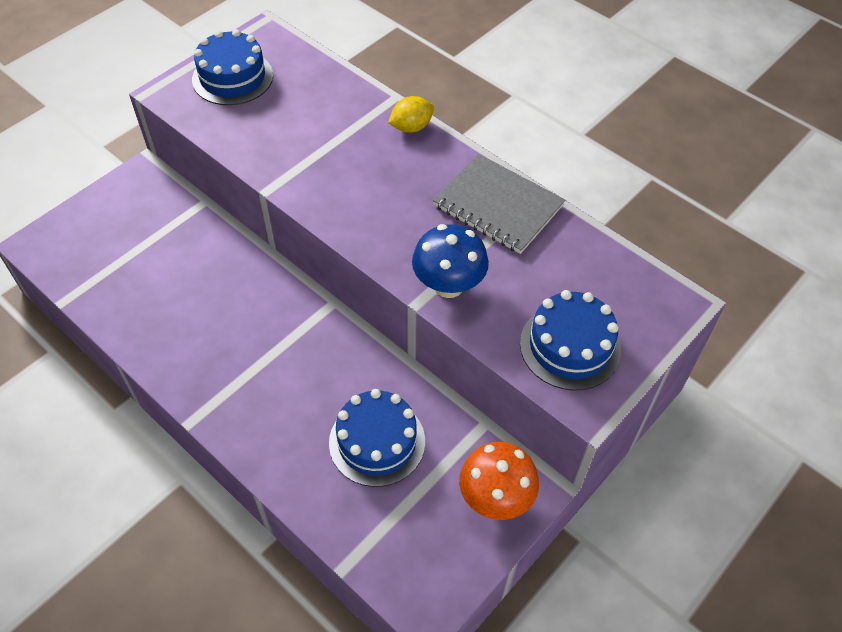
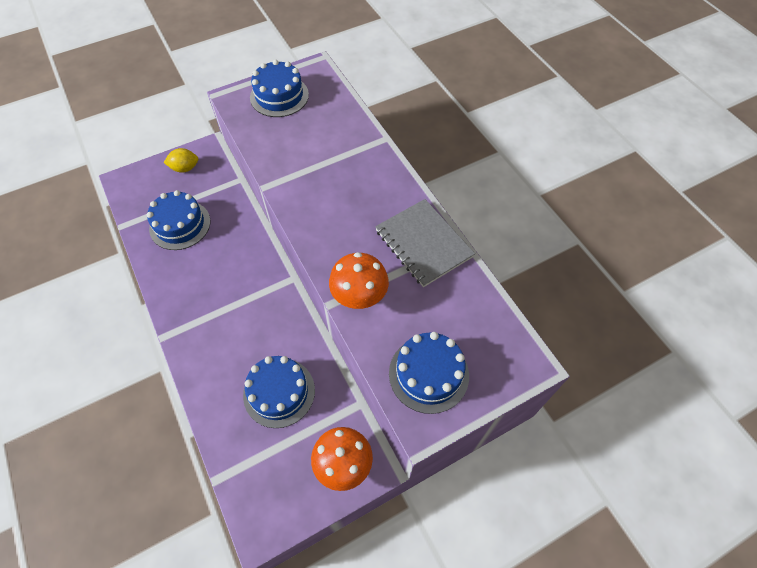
camera: 20 degrees right, 5 degrees up
yellow lemon [388,96,434,133] -> yellow lemon moved to [164,148,198,173]
blue mushroom [412,224,489,298] -> orange mushroom [329,252,389,309]
none -> blue cake [147,190,210,250]

